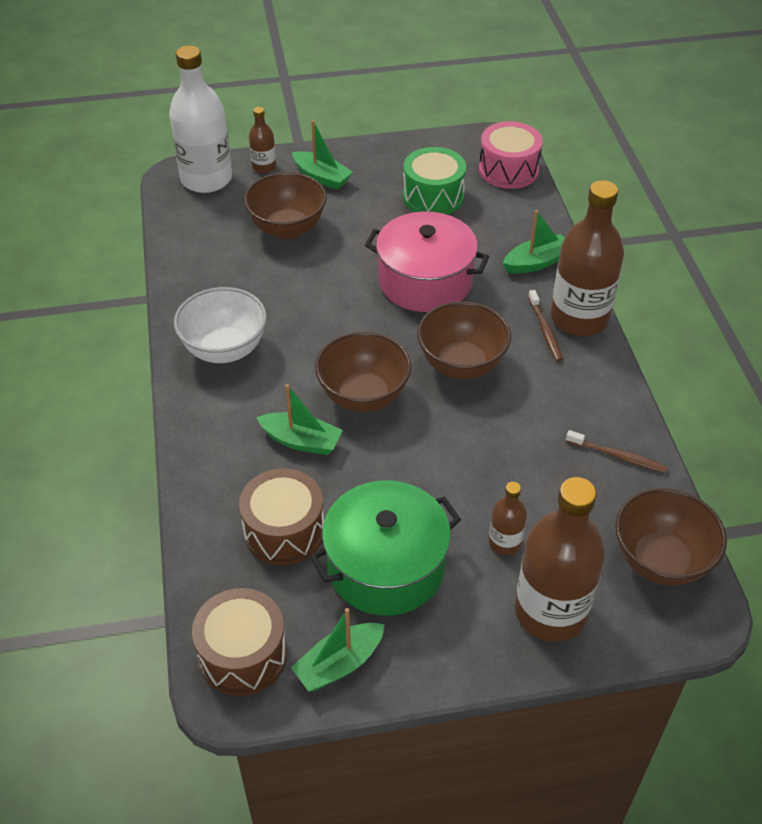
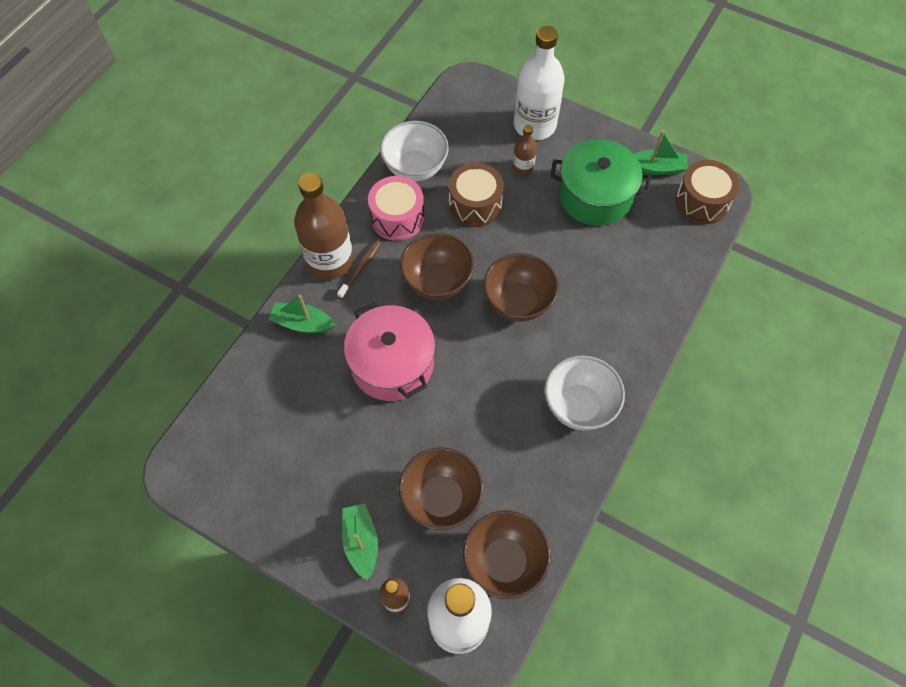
camera: 140 degrees left, 15 degrees up
brown drum [239,468,324,566] -> brown drum moved to [449,163,504,227]
green boat [256,384,343,455] -> none
green drum [403,147,466,215] -> none
pink drum [479,121,543,189] -> pink drum moved to [368,176,424,241]
brown bottle [515,477,605,642] -> white bottle [514,26,565,140]
brown toothbrush [566,430,668,473] -> white bowl [380,121,449,181]
brown bowl [616,488,727,586] -> brown bowl moved to [463,511,551,599]

